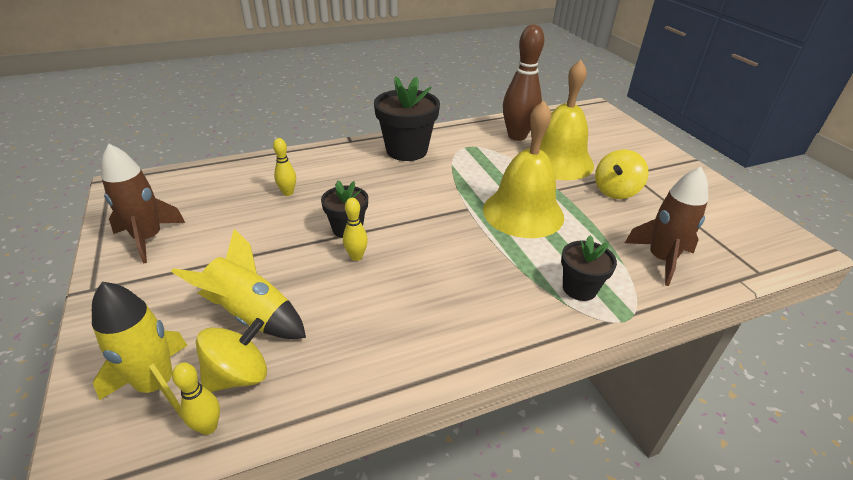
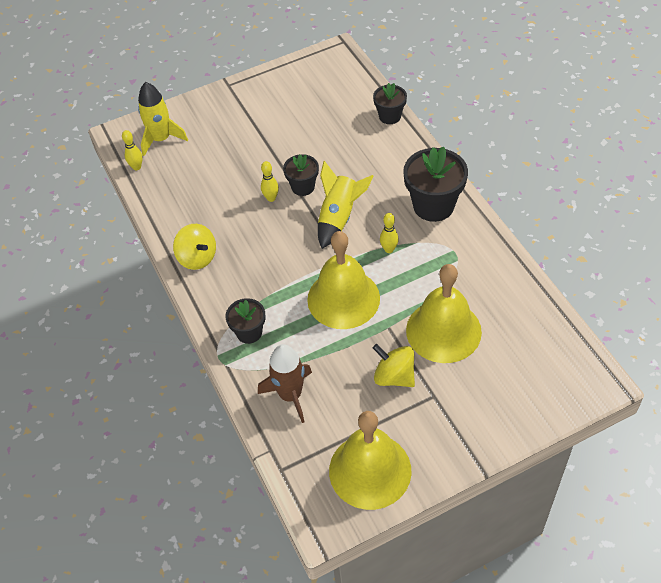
camera: 90 degrees right, 15 degrees up
brown rocket [101,144,185,263] -> none
yellow rocket [171,229,306,339] -> yellow rocket moved to [318,161,374,249]
yellow spinning top [196,318,267,392] -> yellow spinning top moved to [173,224,216,270]
yellow bowling pin [273,138,296,196] -> yellow bowling pin moved to [380,213,399,253]
brown bowling pin [503,24,544,141] -> none
none -> yellow bell [329,411,412,510]
none -> black flower pot [373,83,407,124]

